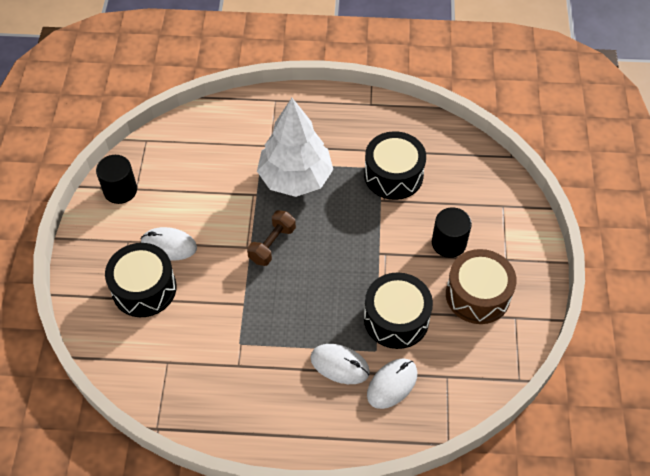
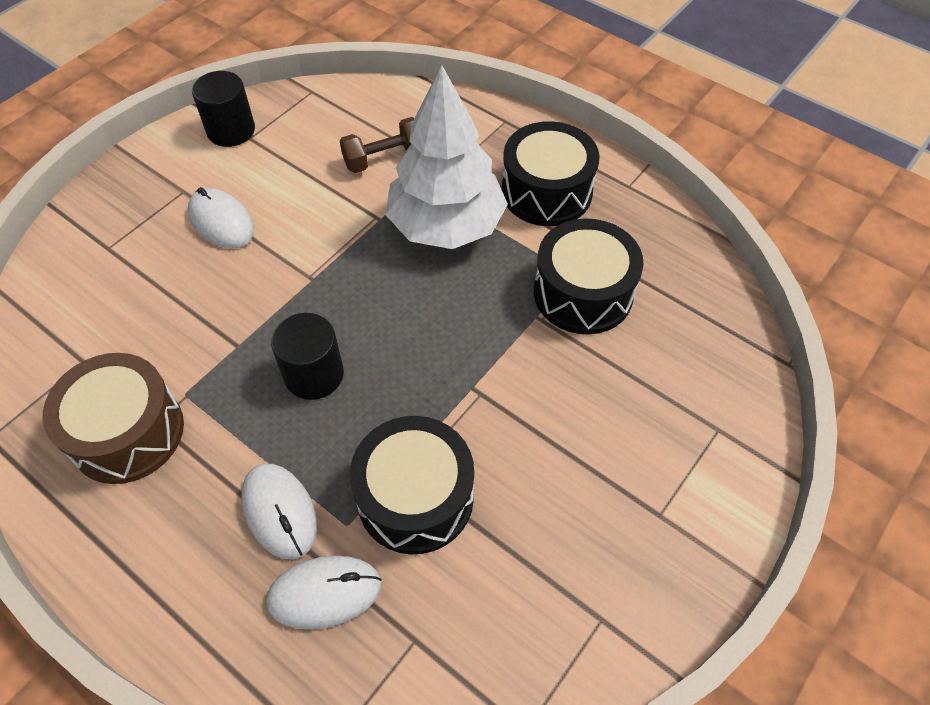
camera: 35 degrees right, 0 degrees up
black drum [105,243,177,317] -> black drum moved to [502,121,600,226]
brown dumbbell [247,210,296,266] -> brown dumbbell moved to [340,117,415,173]
black cylinder [432,207,472,258] -> black cylinder moved to [271,313,344,400]
brown drum [446,249,517,324] -> brown drum moved to [43,353,184,484]

